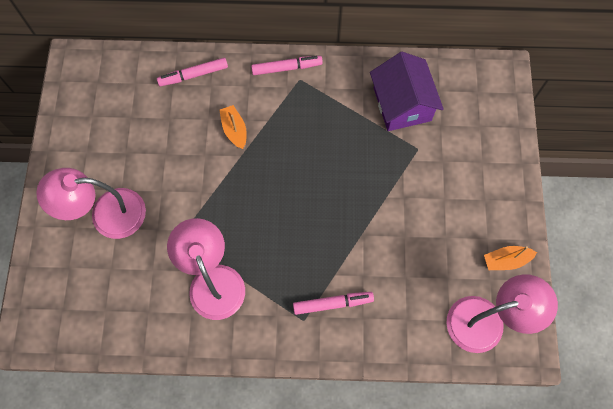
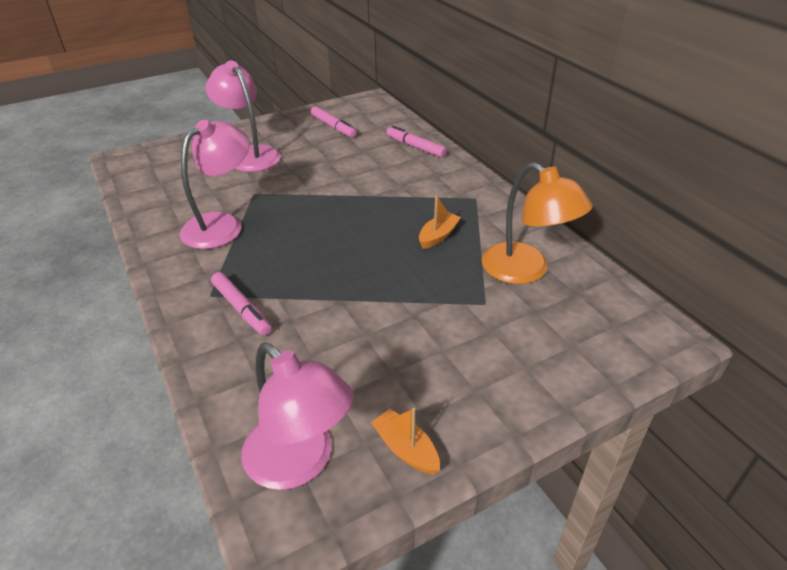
camera: 60 degrees right, 30 degrees down
orange boat [219,105,247,149] -> orange boat moved to [419,195,461,249]
pink marker [251,56,323,75] -> pink marker moved to [311,106,357,138]
purple house [370,52,444,131] -> orange lamp [482,163,593,284]

